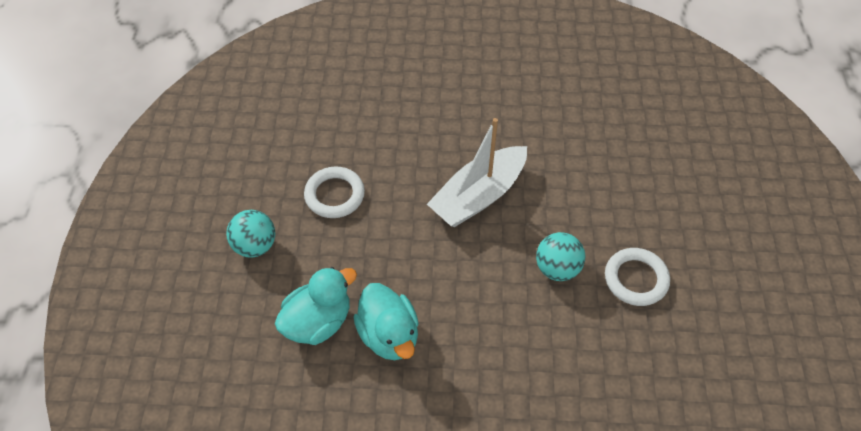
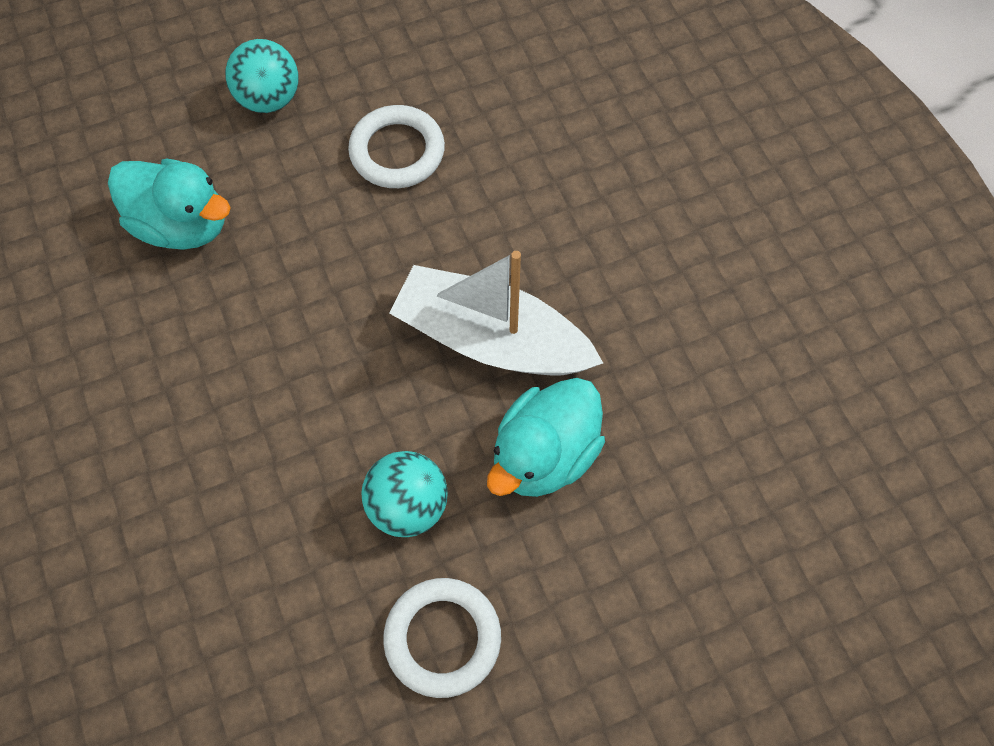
camera: 65 degrees right, 10 degrees up
turquoise duck [353,283,419,360] -> turquoise duck moved to [487,378,605,497]

